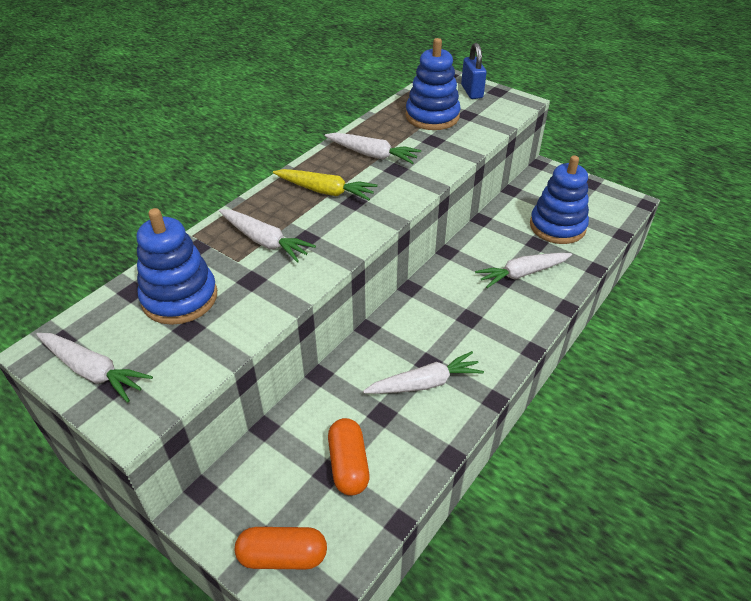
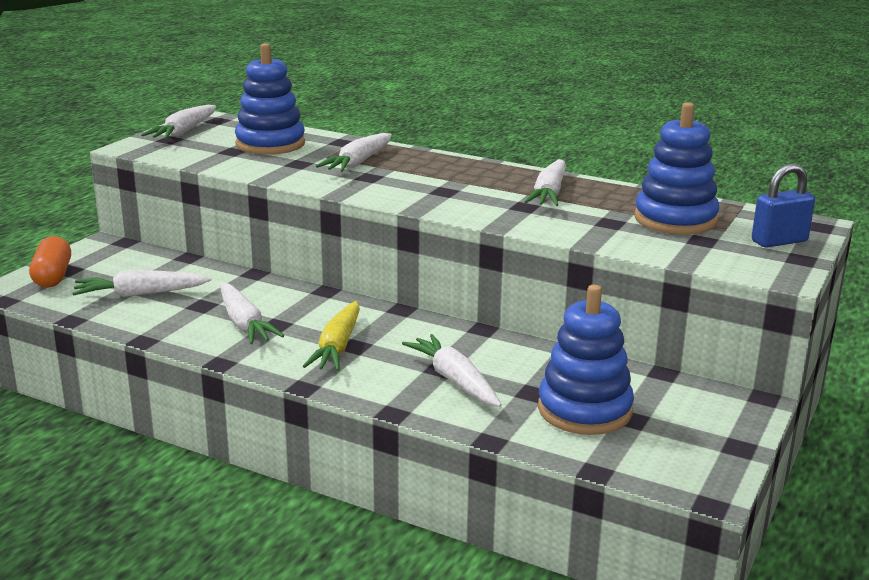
camera: 80 degrees right, 20 degrees down
yellow carrot [273,169,377,201] -> yellow carrot moved to [303,301,360,371]
orange capsule [328,418,369,496] -> white carrot [72,270,212,297]

